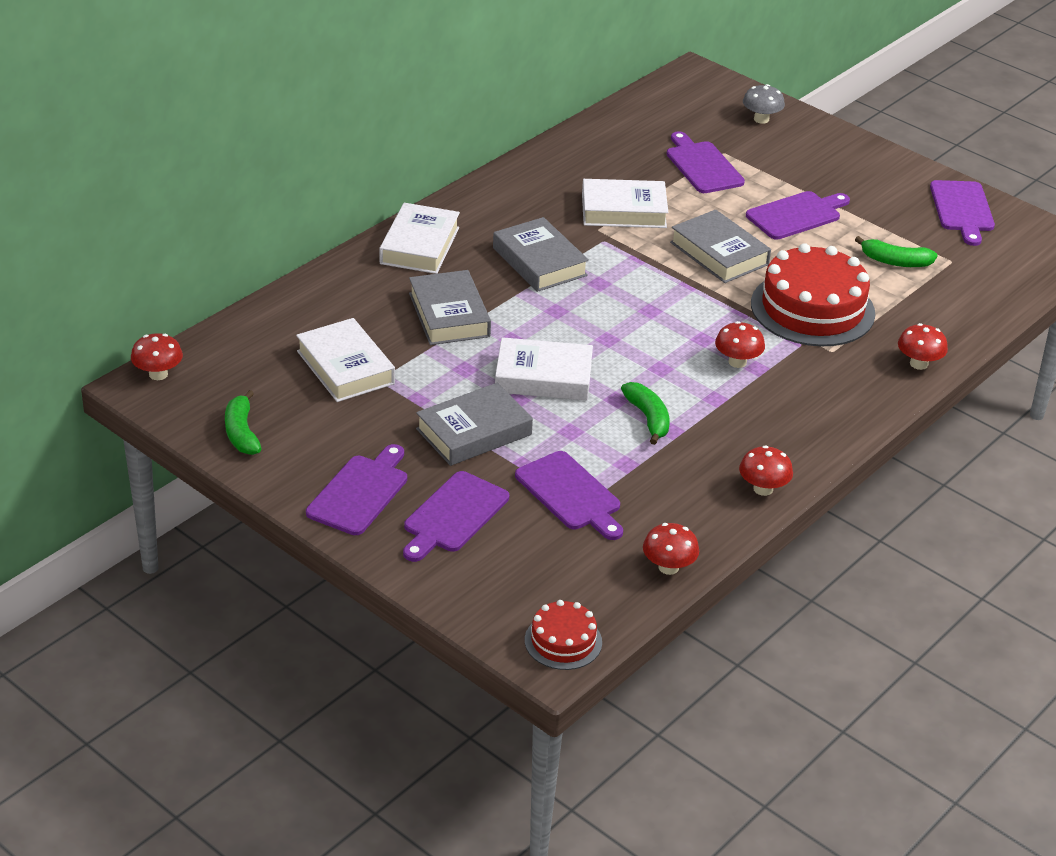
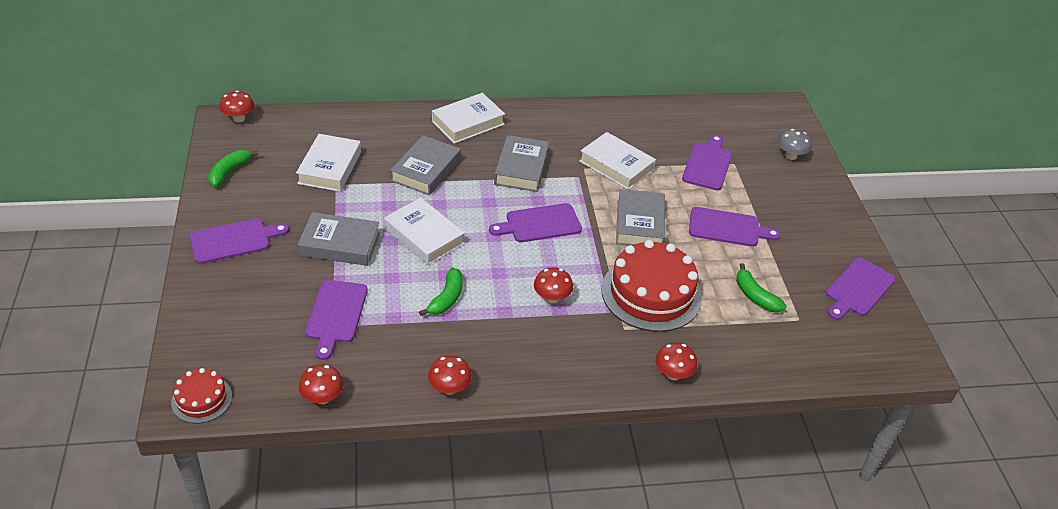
camera: 40 degrees right, 5 degrees up
purple cutting board [403,471,509,562] -> purple cutting board moved to [489,203,582,242]

